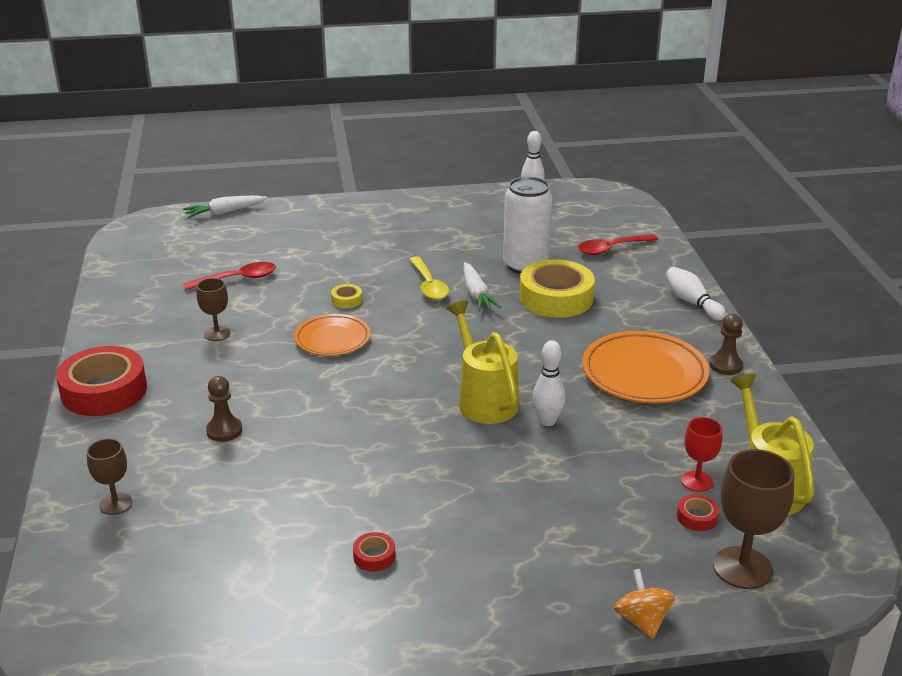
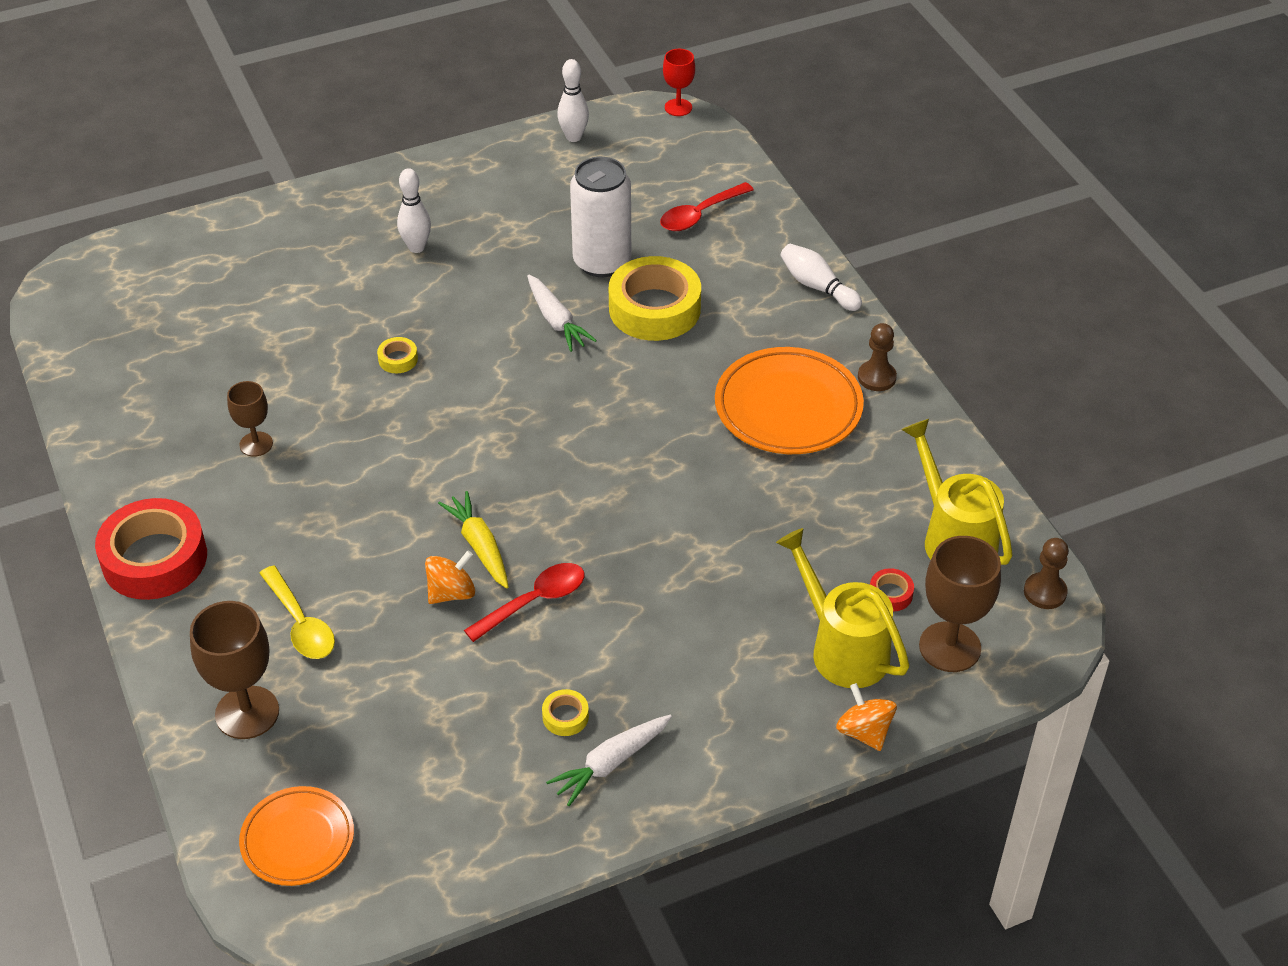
camera: 15 degrees left, 15 degrees up
brown goblet [87,438,132,515] -> brown goblet [190,601,279,739], size x1.70
white carrot [183,196,267,218] -> white carrot moved to [546,715,672,806]
red spoon [183,262,276,290] -> red spoon moved to [464,563,584,642]
brown pawn [206,376,242,442] -> brown pawn moved to [1024,538,1069,609]
orange plate [294,314,370,356] -> orange plate moved to [239,786,354,886]
red tape [353,532,395,572] -> yellow tape [542,689,589,736]
yellow spoon [409,256,449,300] -> yellow spoon moved to [259,566,335,659]
yellow watering can [446,300,519,424] -> yellow watering can moved to [776,528,909,688]
white bowling pin [533,340,565,426] -> white bowling pin moved to [397,168,431,253]
red goblet [681,417,723,492] -> red goblet moved to [663,49,695,116]
none -> orange spinning top [425,550,475,604]
none -> yellow carrot [438,491,509,588]

